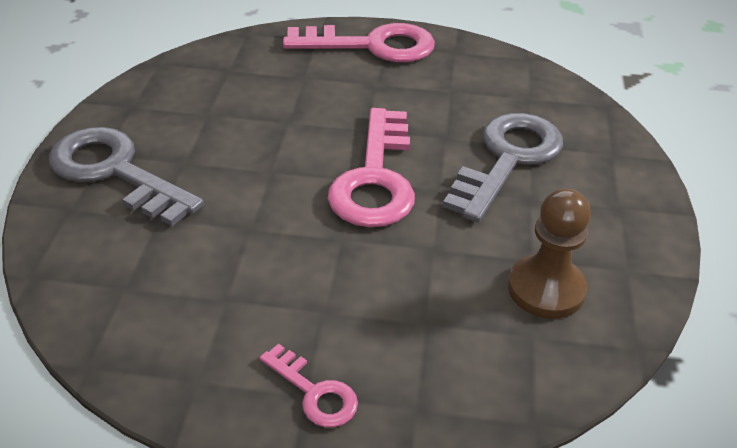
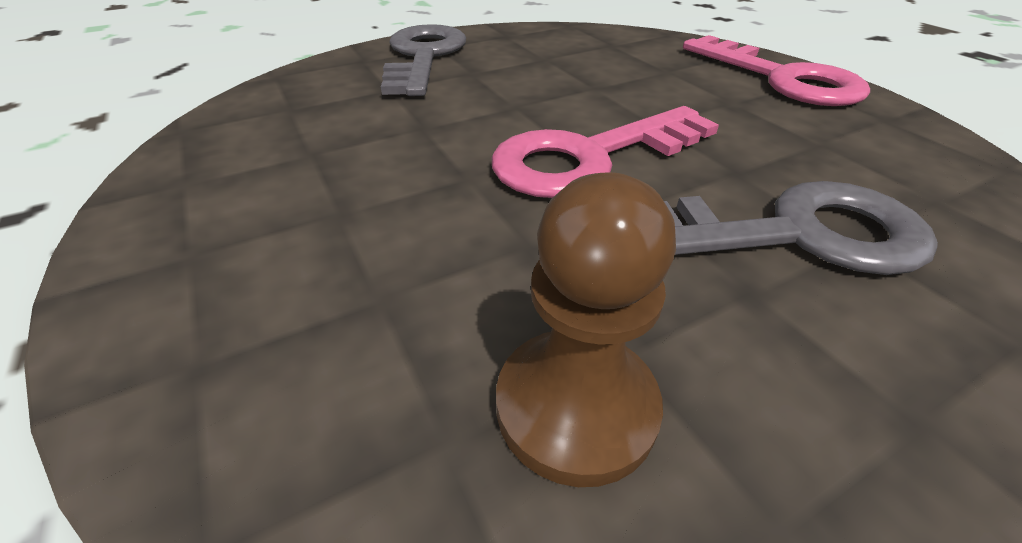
camera: 55 degrees right, 0 degrees up
pink key [260,344,358,427] -> none

